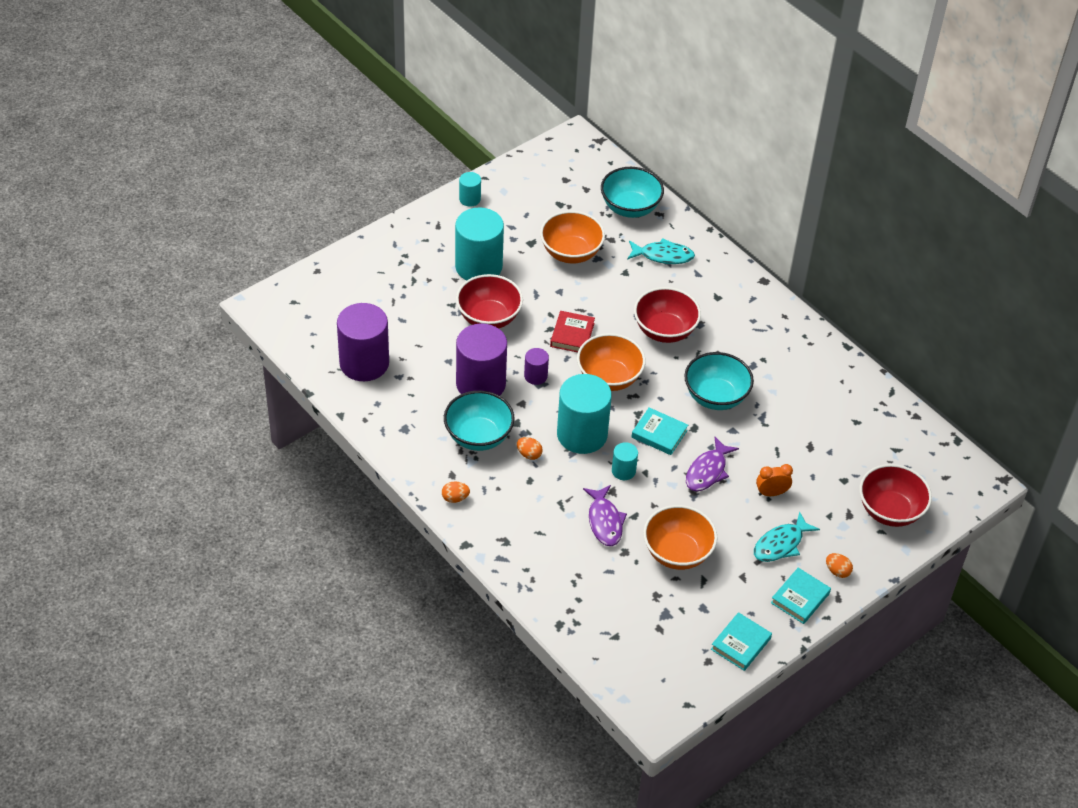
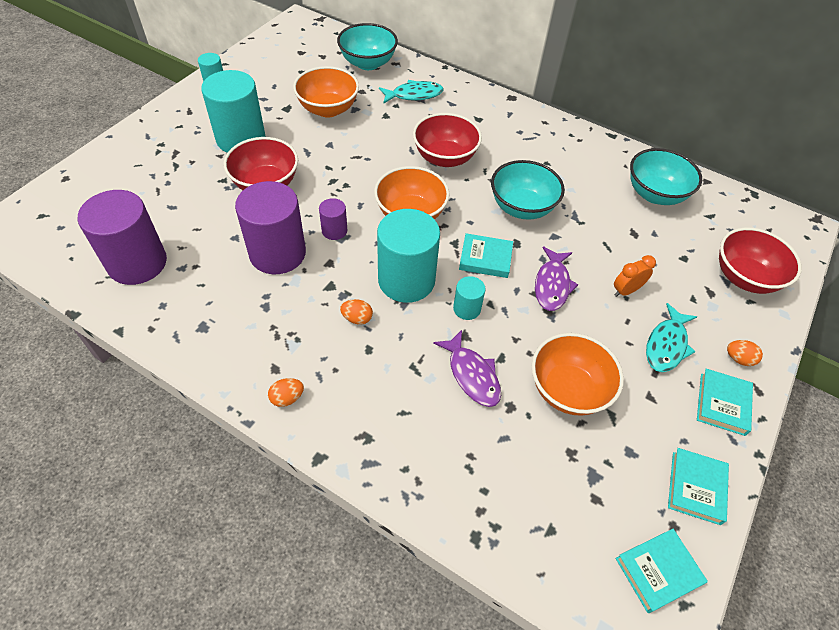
camera: 20 degrees left, 5 degrees up
turquoise bowl [444,391,515,451] -> turquoise bowl moved to [630,148,702,205]
red book [550,311,595,352] -> none
none -> turquoise book [616,529,708,613]

